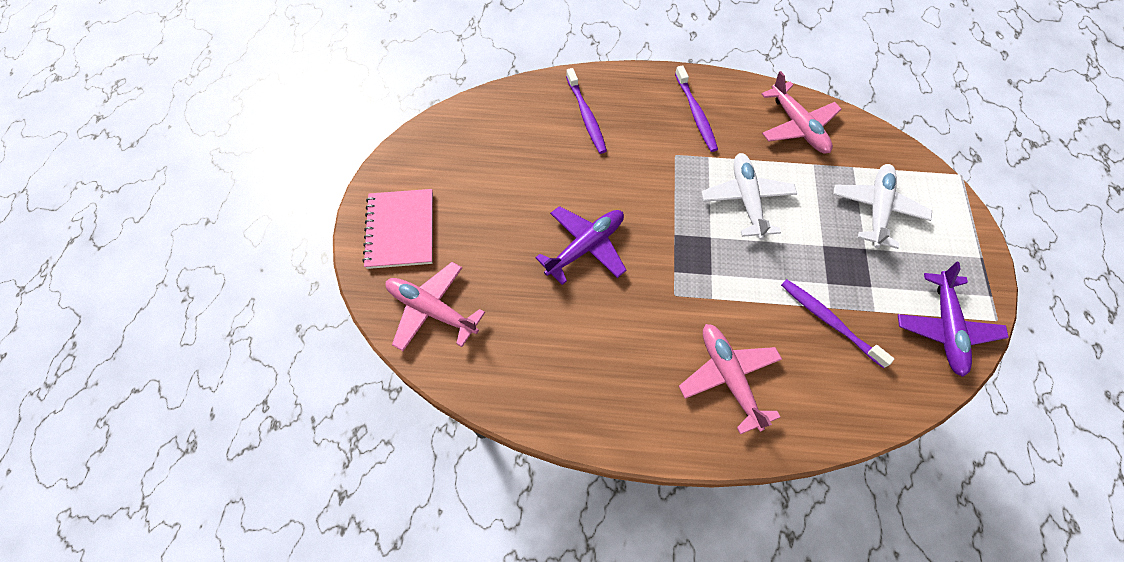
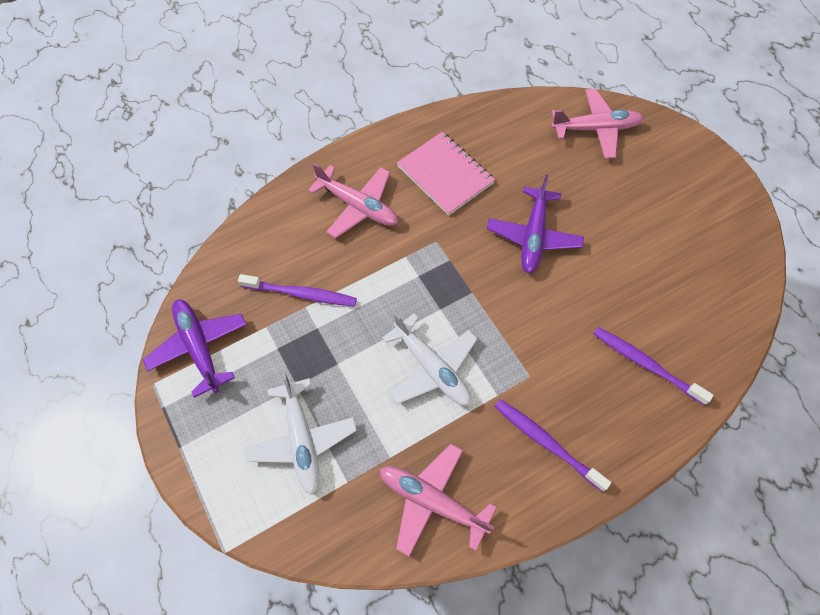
camera: 145 degrees right, 0 degrees up
pink notebook [362,189,433,269] -> pink notebook moved to [397,132,495,216]

